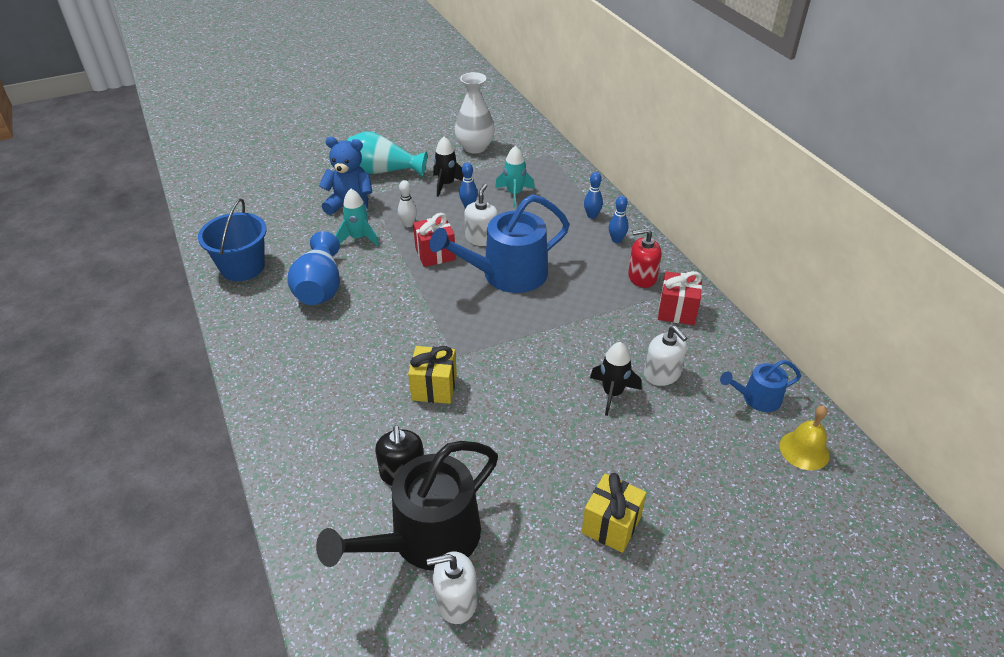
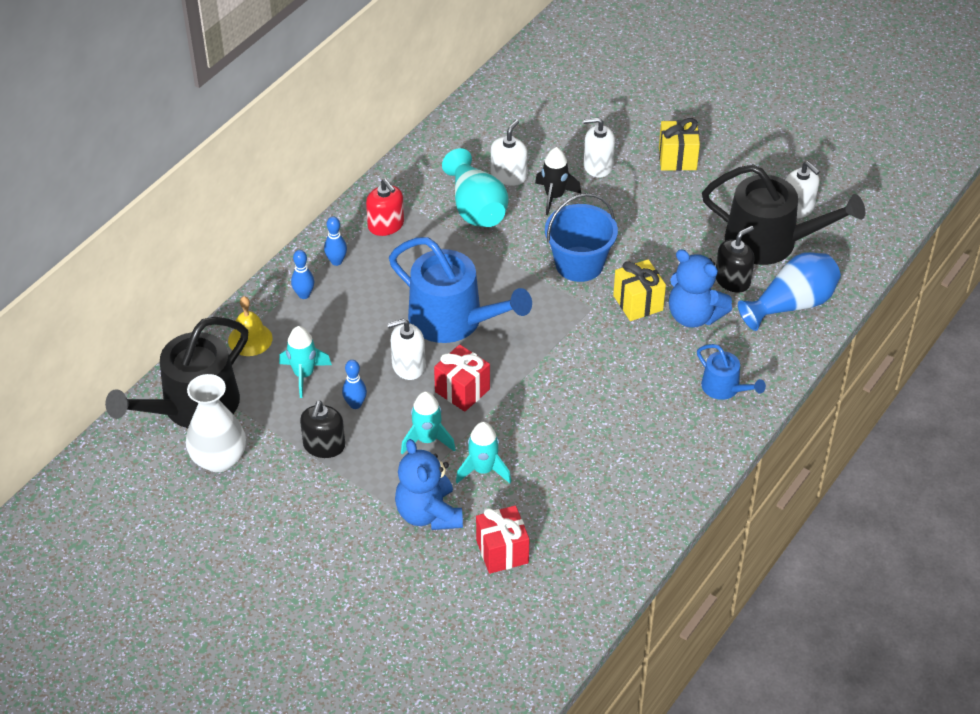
camera: 120 degrees left, 5 degrees up
blue bucket [198,199,267,281] -> blue bucket moved to [545,193,618,282]
blue vase [287,231,340,305] -> blue vase moved to [738,252,841,331]
turquoise vase [347,131,427,177] -> turquoise vase moved to [442,148,509,227]
white bowling pin [398,180,417,227] -> turquoise rocket [401,391,456,454]
black rocket [433,137,463,197] -> black soap dispenser [300,401,345,458]
red gift [658,271,702,325] -> red gift moved to [476,505,529,574]
blue watering can [720,360,801,412] -> blue watering can moved to [697,344,766,400]
yellow bell [780,405,830,470] -> yellow bell moved to [228,296,273,356]
none -> black watering can [105,317,248,428]
none -> white soap dispenser [583,117,615,178]
none -> blue teddy bear [669,249,732,328]

